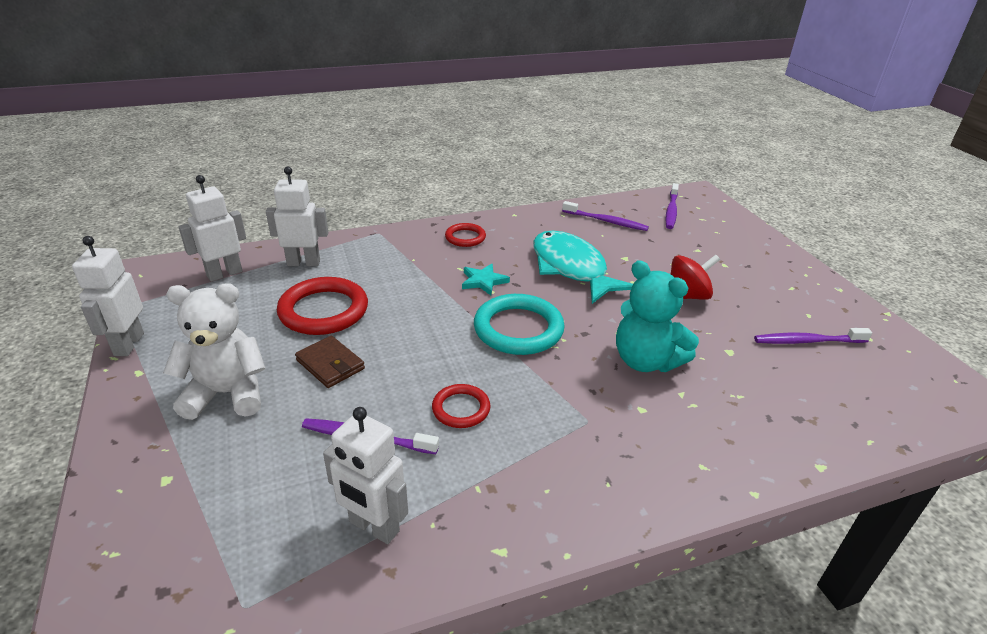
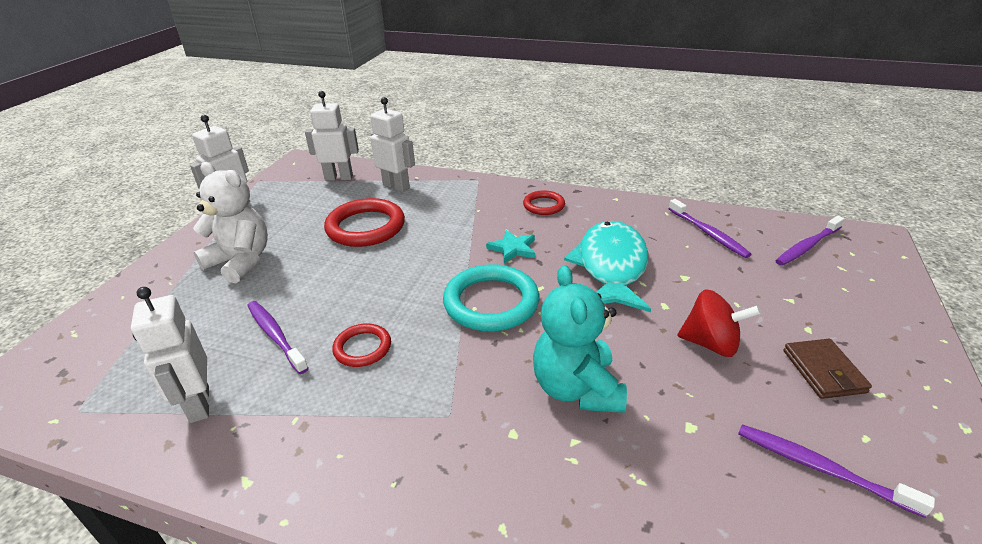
camera: 40 degrees right, 0 degrees up
brown wallet [295,336,365,388] -> brown wallet moved to [784,339,872,399]

